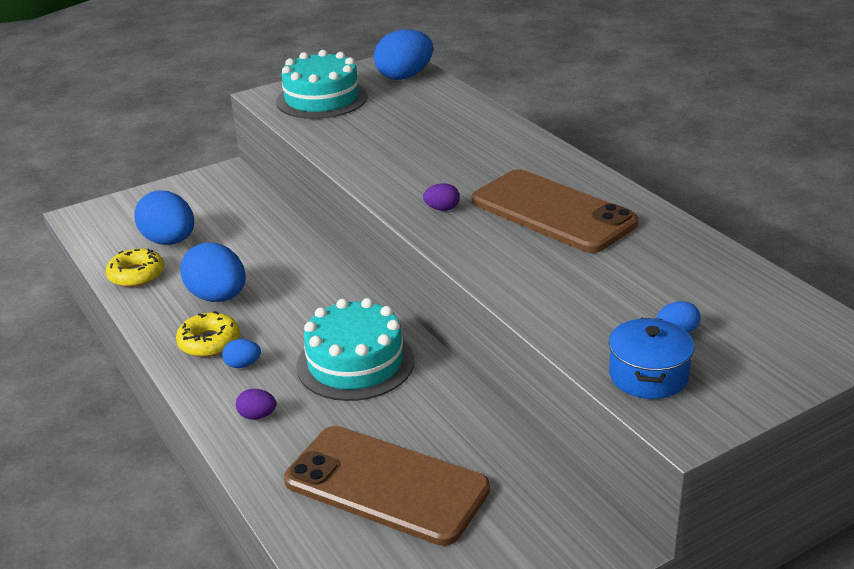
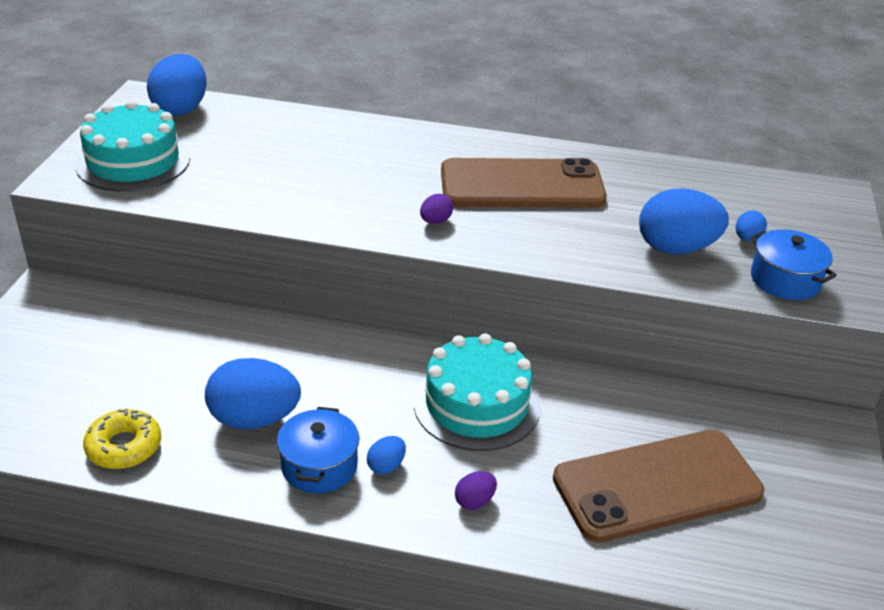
camera: 50 degrees left, 5 degrees up
blue egg [135,191,194,245] -> blue egg moved to [639,188,729,255]
yellow donut [176,311,240,357] -> blue pot [277,407,359,493]

